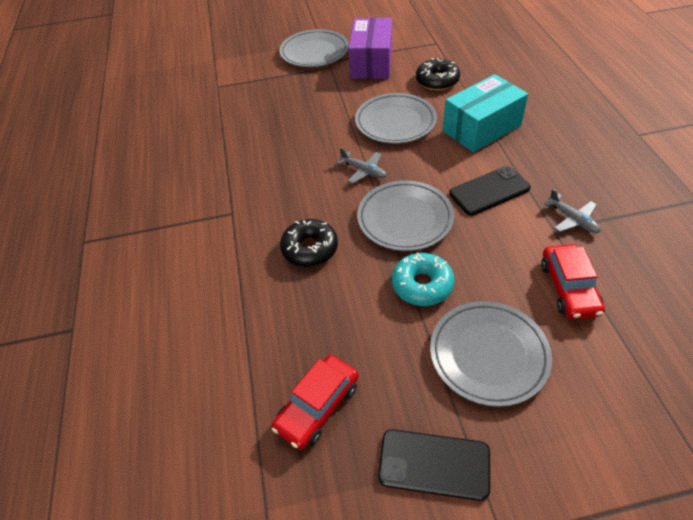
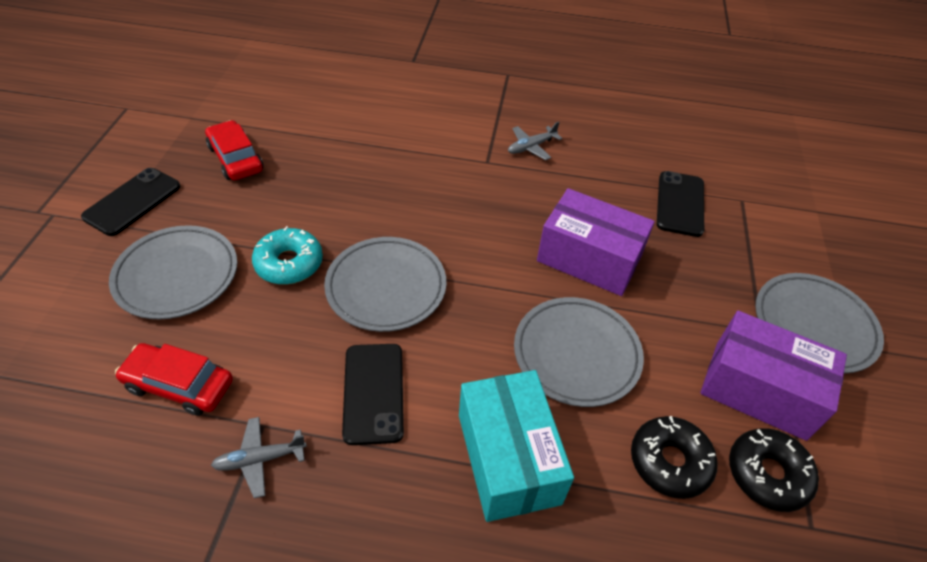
camera: 105 degrees right, 0 degrees up
black donut [280,219,338,267] -> black donut moved to [729,428,819,512]
grey plane [337,148,387,184] -> grey plane moved to [508,121,562,160]
none -> purple box [537,188,655,296]
none -> black phone [657,171,704,237]

